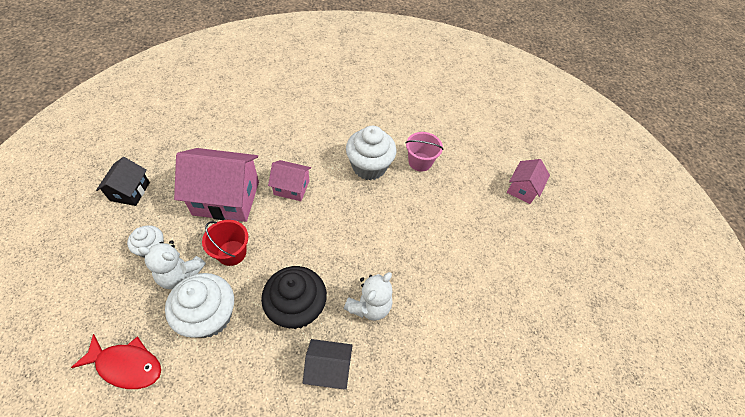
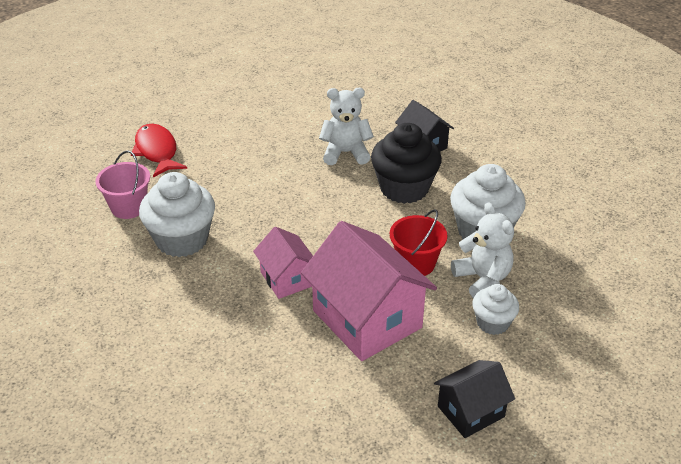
camera: 125 degrees left, 15 degrees down
red fish [71,334,161,389] -> red fish moved to [131,124,187,178]
pink house [507,159,550,204] -> none

